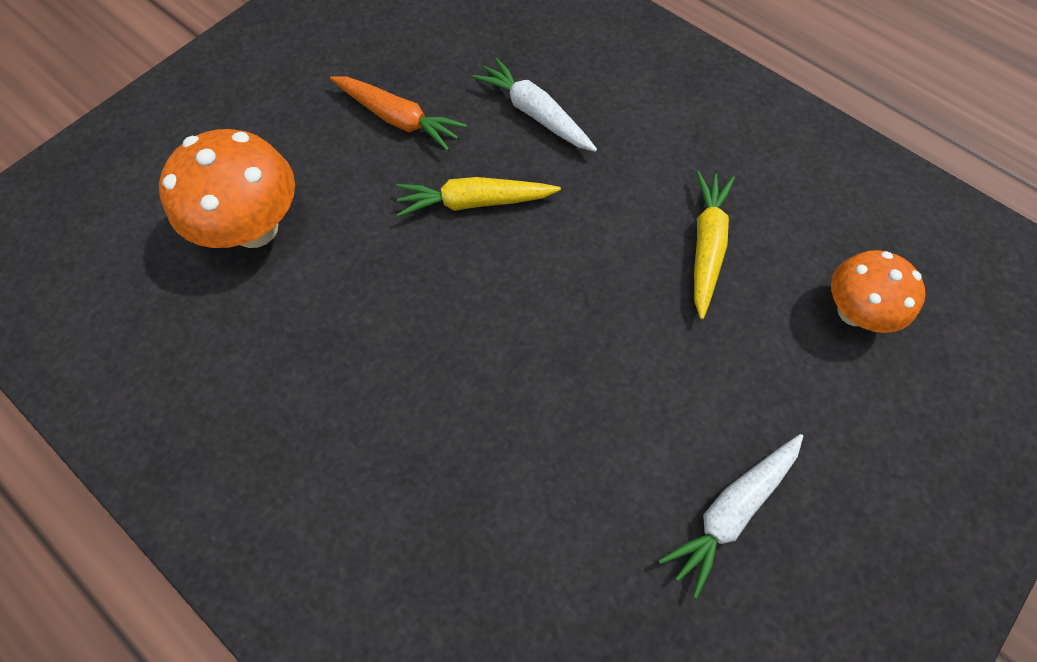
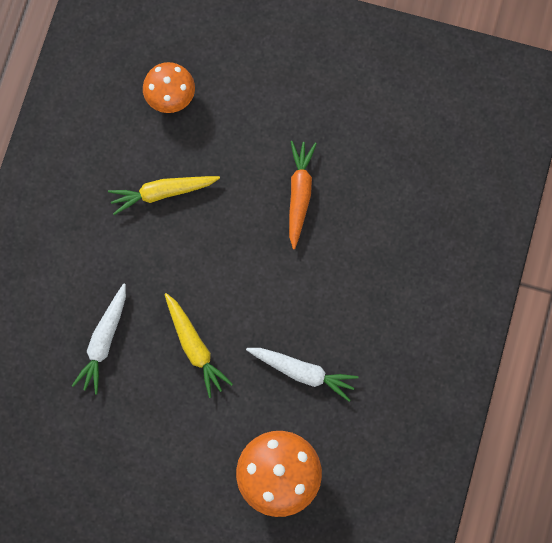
camera: 115 degrees left, 10 degrees up
orange carrot [330,76,467,151] -> orange carrot moved to [289,141,317,249]
white carrot [658,434,803,598] -> white carrot moved to [246,348,359,401]

